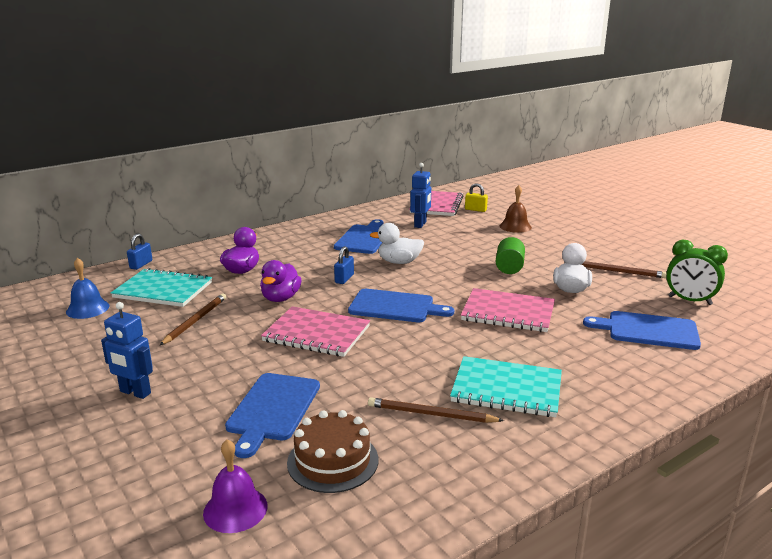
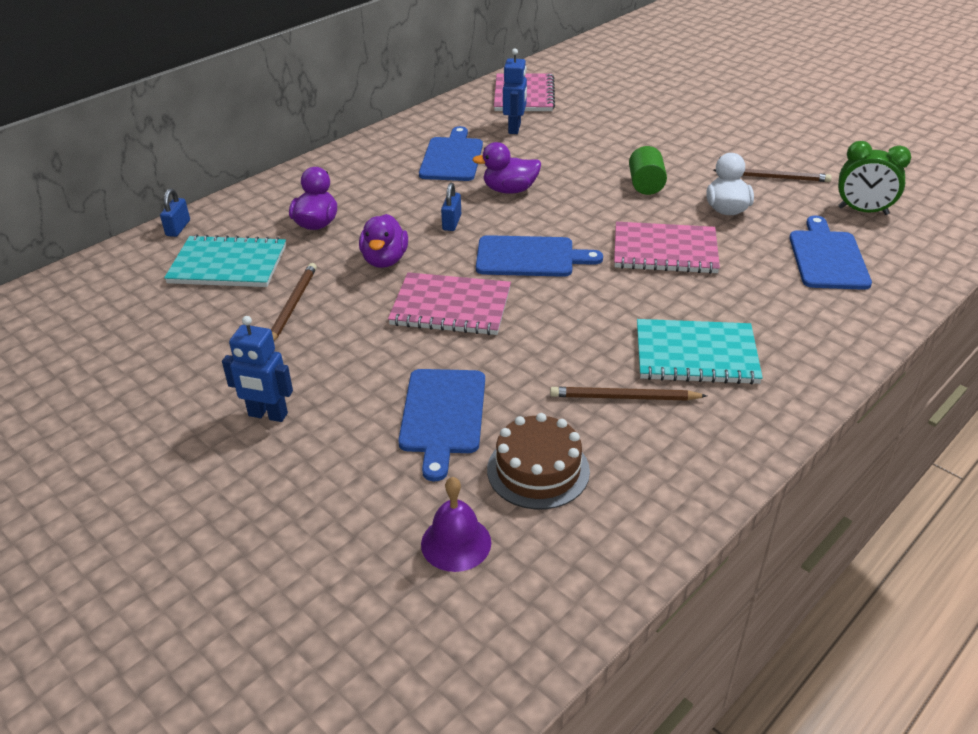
camera: 10 degrees left, 15 degrees up
blue bell [66,258,109,319] -> none
white duck [370,223,424,264] -> purple duck [472,142,541,194]
yellow padlock [465,183,488,212] -> none
brown bell [500,185,532,233] -> none
blue cutting board [583,311,701,350] -> blue cutting board turned 90 degrees clockwise [789,216,872,290]

